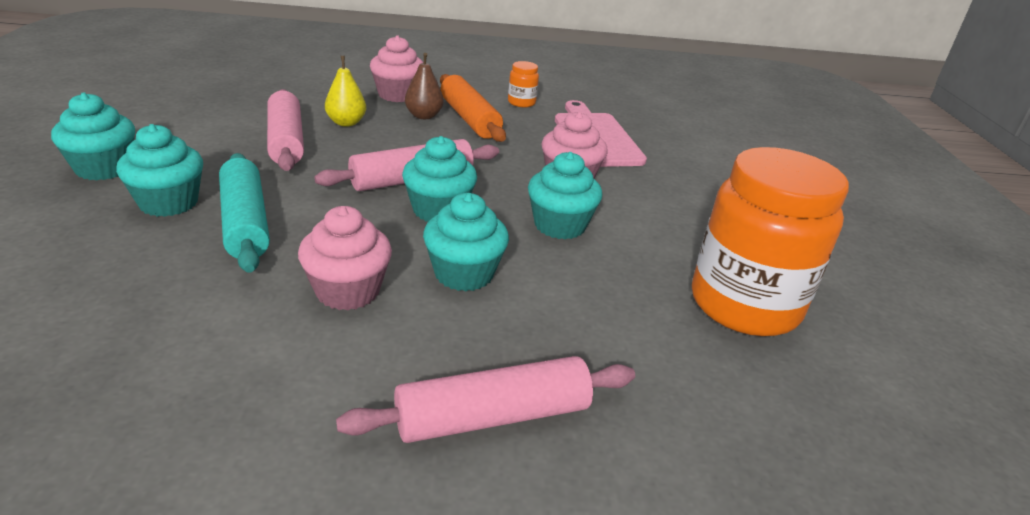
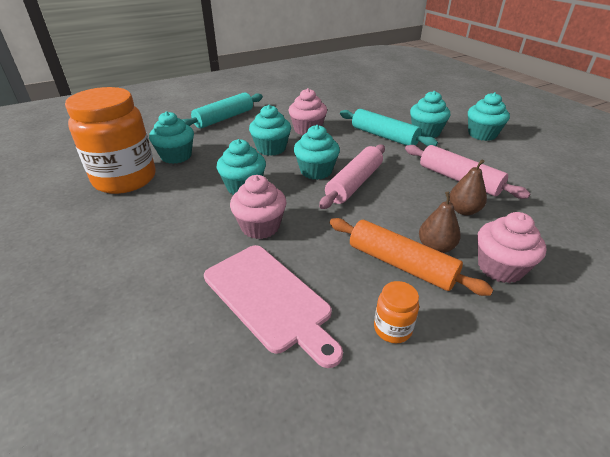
camera: 155 degrees right, 5 degrees up
yellow pear [325,56,366,127] -> brown pear [450,159,487,215]
pink rolling pin [336,356,635,443] -> turquoise rolling pin [182,92,263,129]
none -> turquoise cupcake [149,111,194,164]

